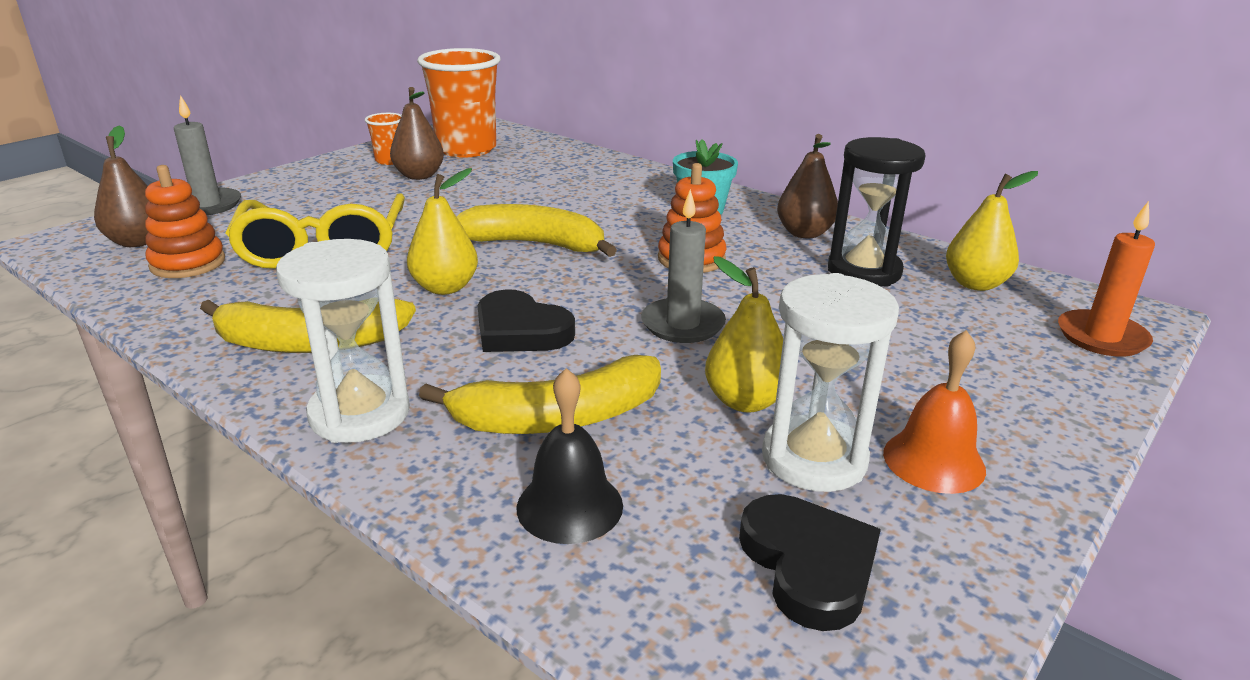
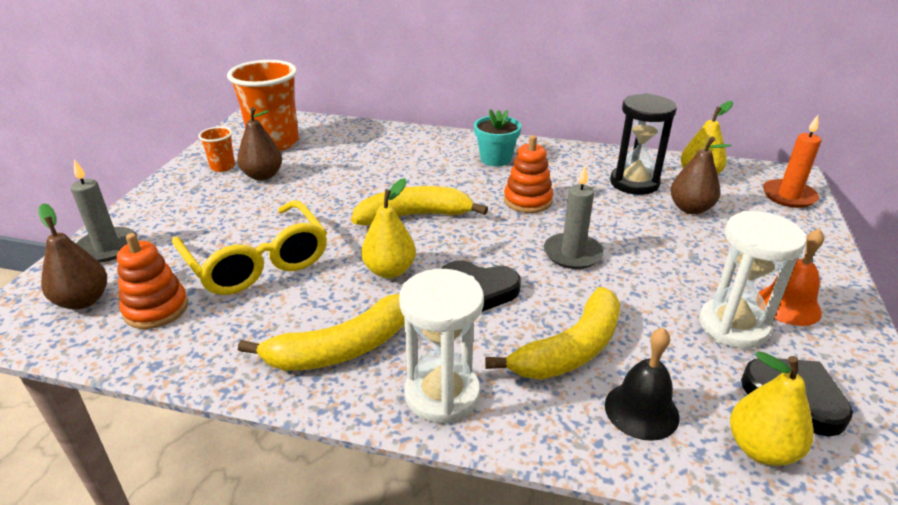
camera: 25 degrees left, 5 degrees up
yellow pear [705,256,783,413] -> yellow pear moved to [730,351,814,466]
brown pear [777,134,838,238] -> brown pear moved to [670,137,732,214]

